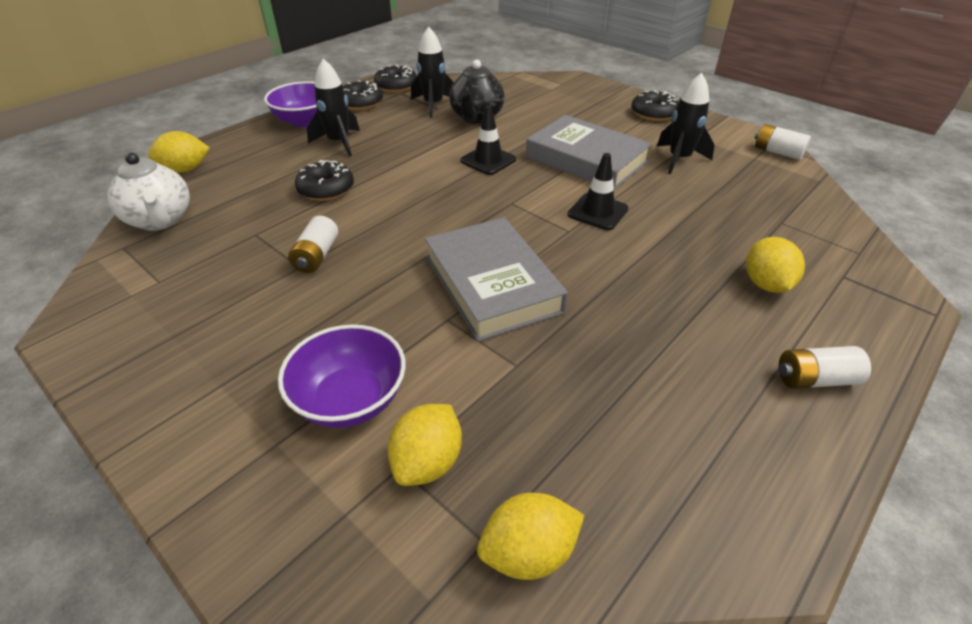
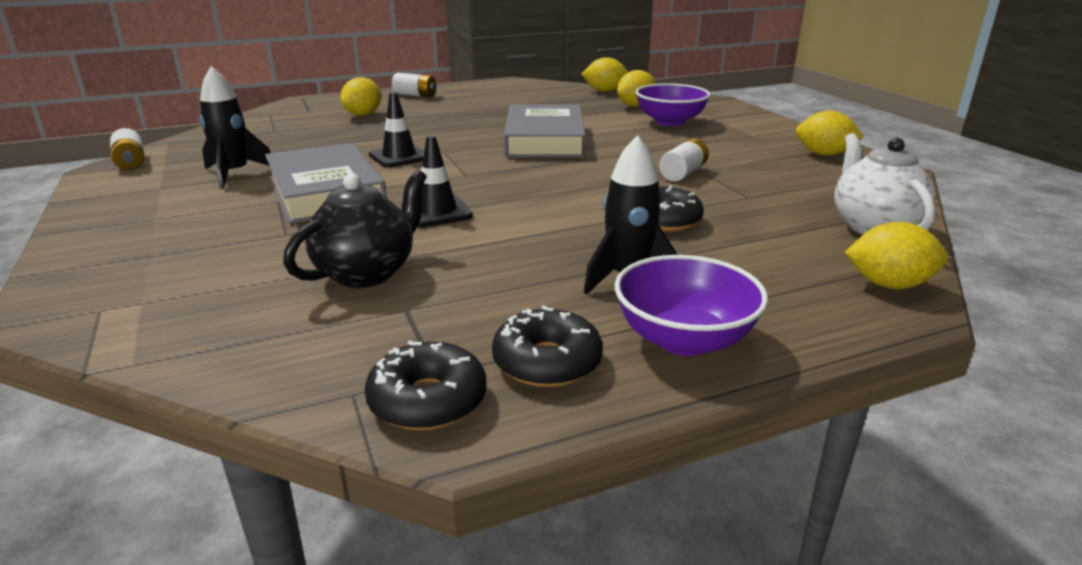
camera: 155 degrees left, 15 degrees down
black rocket [411,27,454,118] -> none
black donut [632,90,679,121] -> none
none -> yellow lemon [796,111,864,156]

